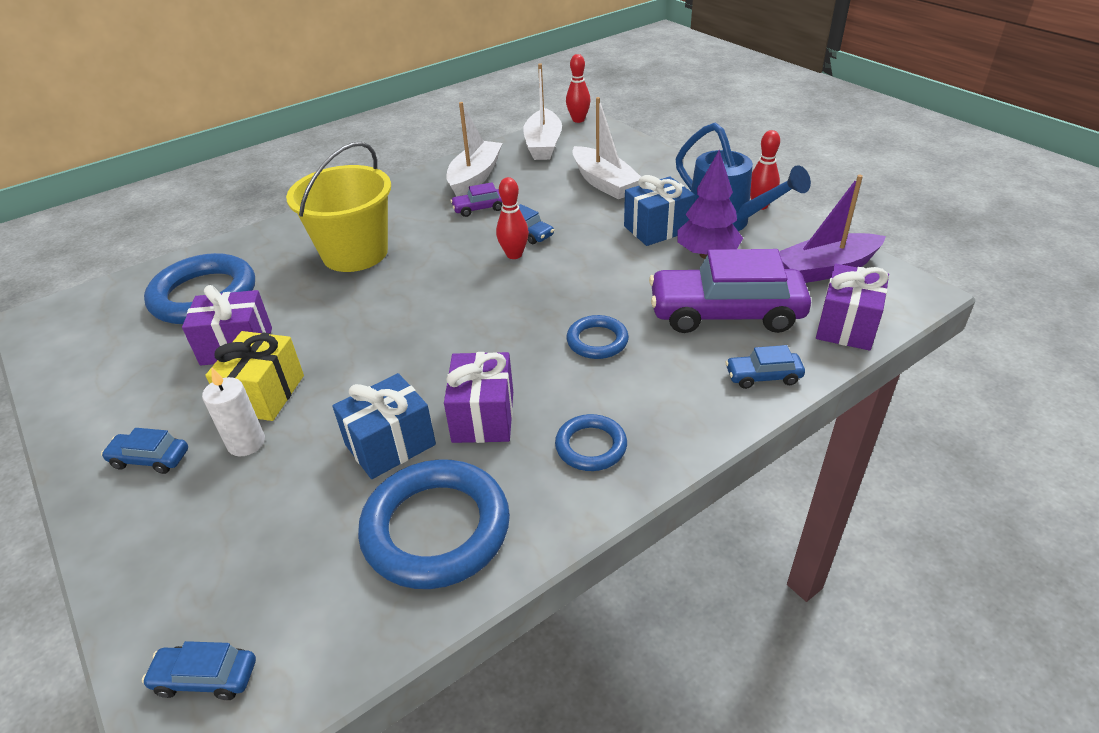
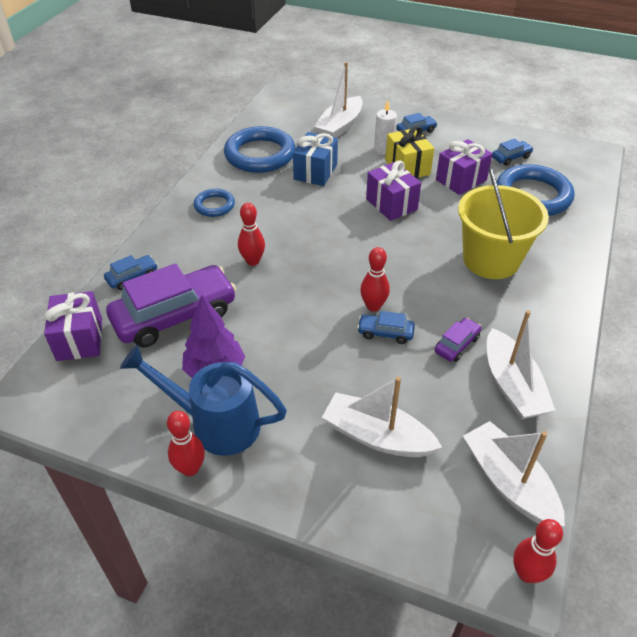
camera: 145 degrees right, 5 degrees up
blue car [142,641,256,700] -> blue car moved to [492,138,534,166]
purple gift [444,352,513,443] -> purple gift moved to [366,160,421,221]
blue ring [567,315,629,359] -> red bowling pin [238,203,265,266]
blue gift [624,175,695,246] -> none
purple boat [779,175,886,283] -> none
none -> white boat [314,62,363,138]

